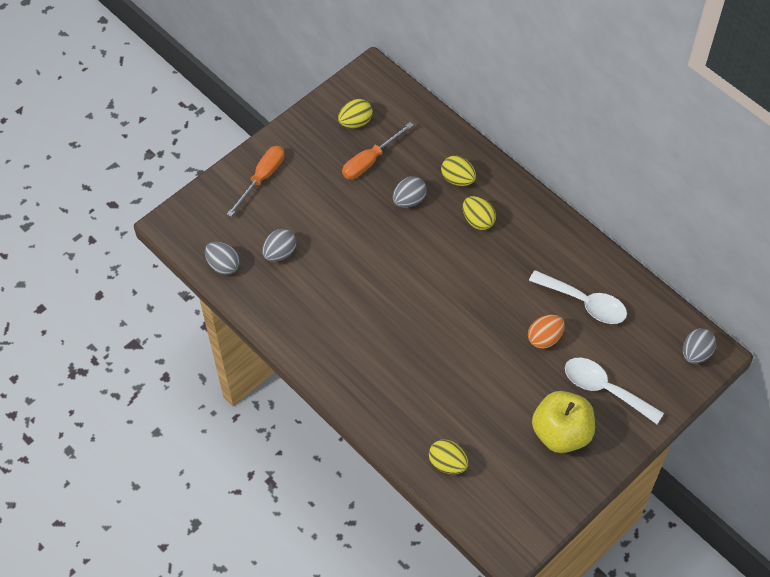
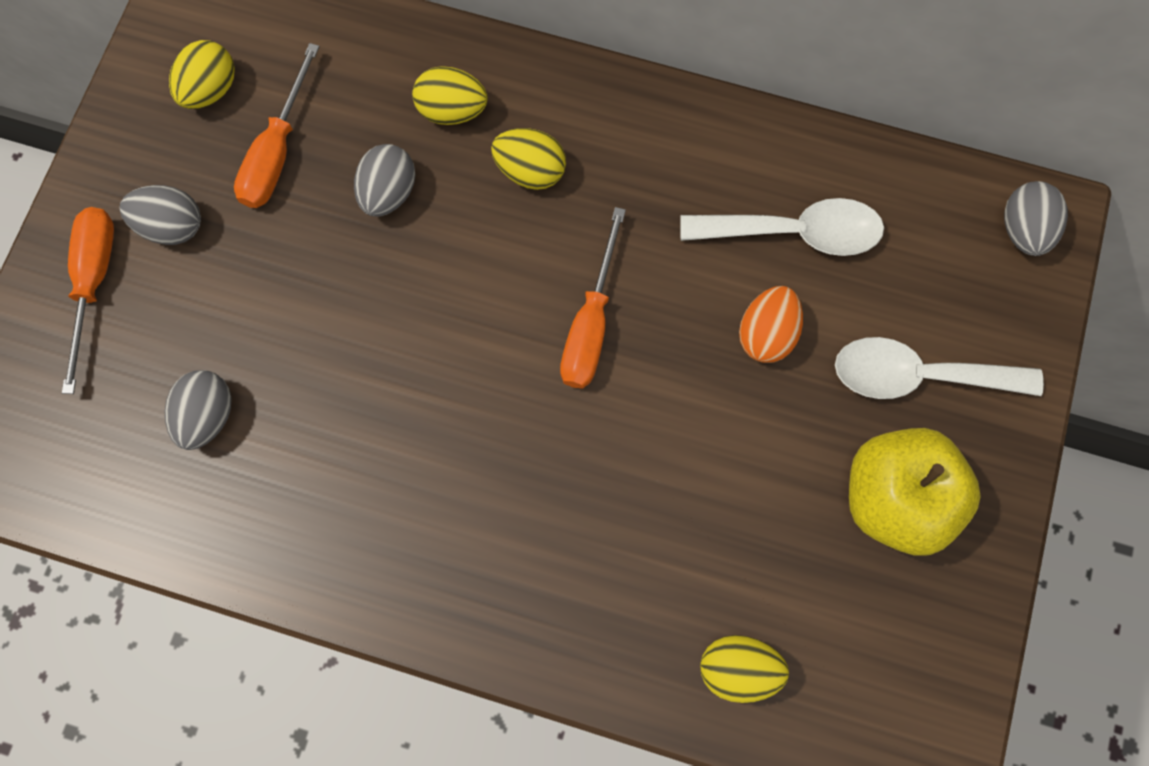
camera: 30 degrees left, 15 degrees up
grey egg [205,242,240,275] -> grey egg moved to [119,185,201,245]
none -> orange screwdriver [560,207,626,389]

